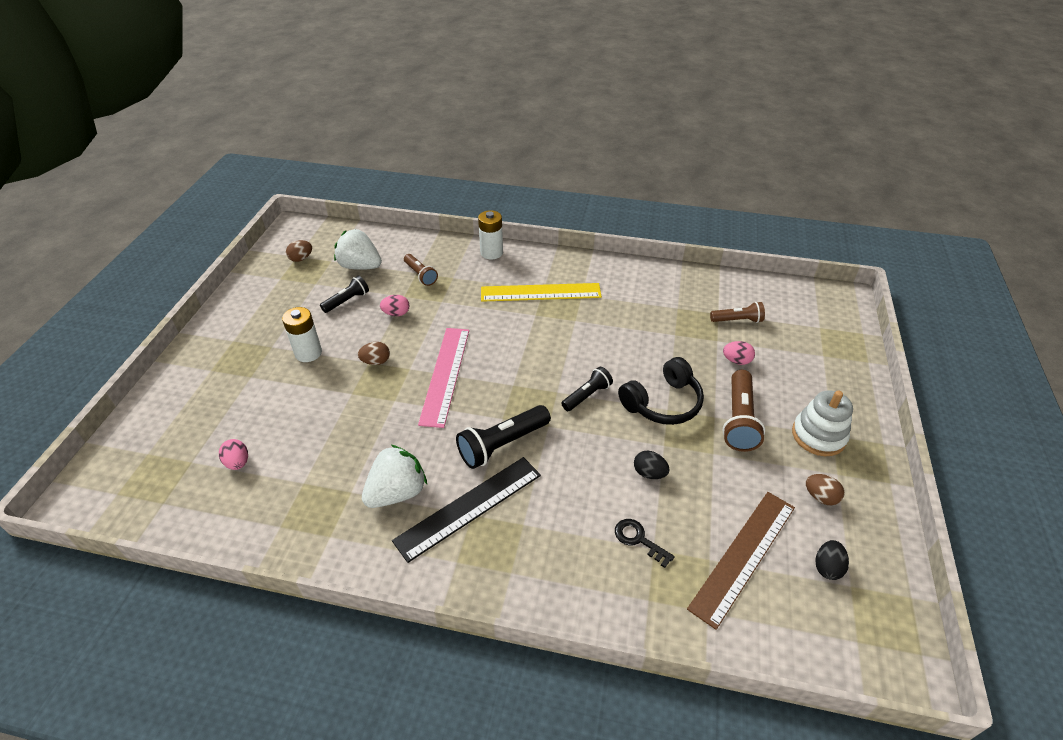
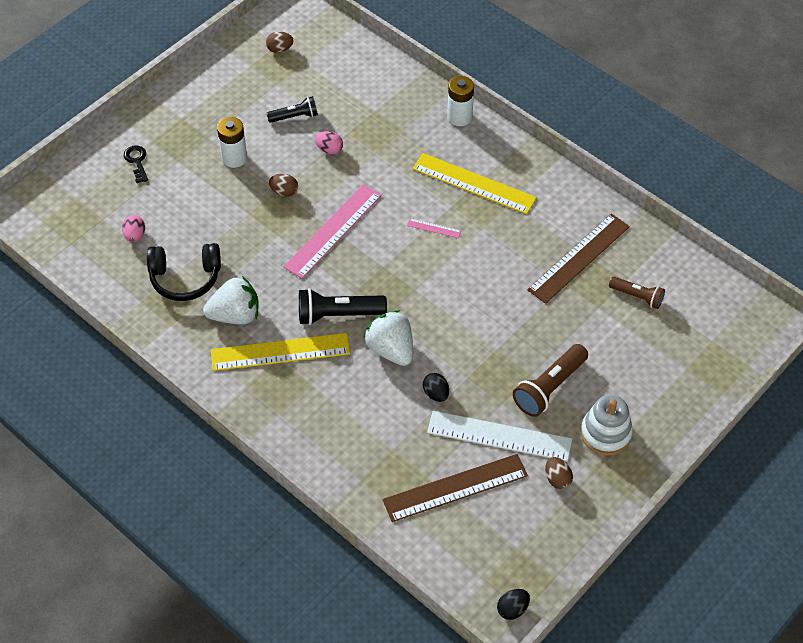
camera: 30 degrees right, 10 degrees up
white strawberry [334,229,382,270] -> white strawberry moved to [364,310,413,366]
black ruler [392,457,541,563] -> yellow ruler [211,333,350,371]
brown flashlight [404,254,438,286] -> none
black flashlight [561,367,613,411] -> none
black key [615,519,675,568] -> black key moved to [124,145,148,183]
black headphones [618,357,704,425] -> black headphones moved to [147,243,221,301]
pink egg [723,341,755,365] -> none
black egg [815,540,849,580] -> black egg moved to [497,589,530,620]
none -> pink ruler [407,218,461,238]
none -> white ruler [427,411,572,461]
none -> brown ruler [527,214,630,304]

